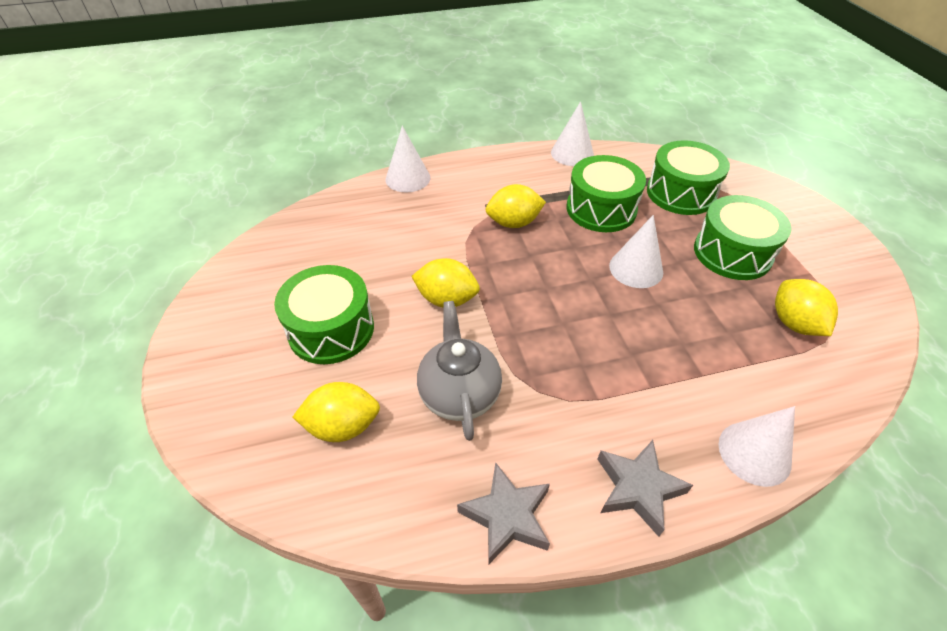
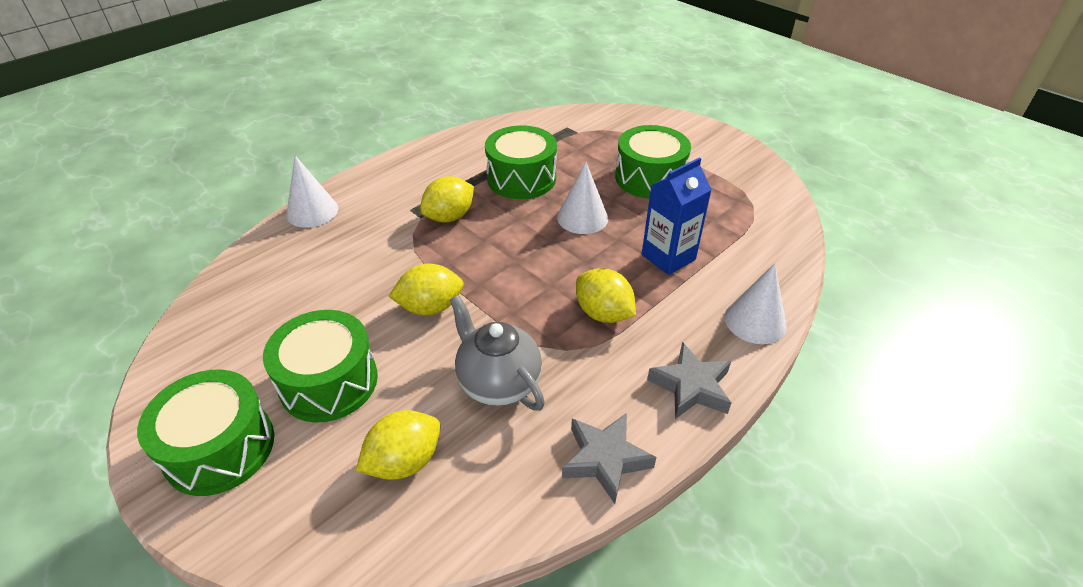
camera: 30 degrees left, 5 degrees down
white cone [551,101,594,166] -> none
green drum [647,140,730,215] -> green drum moved to [137,370,274,496]
yellow lemon [775,279,838,336] -> yellow lemon moved to [576,268,636,323]
none -> blue carton [642,157,712,275]

